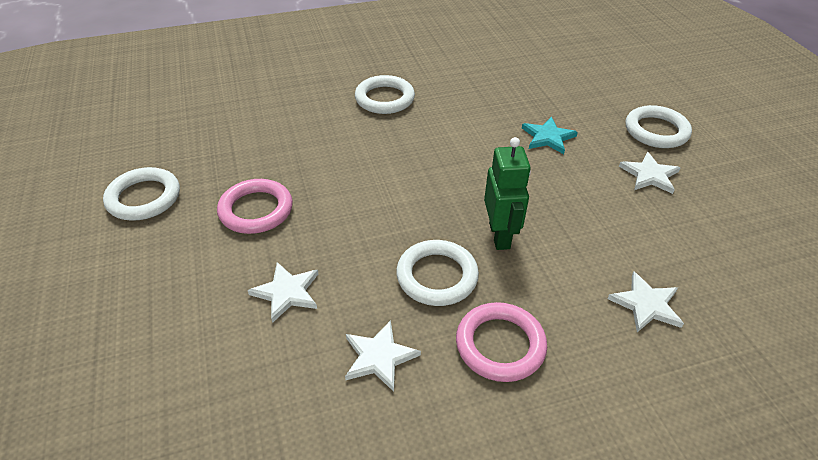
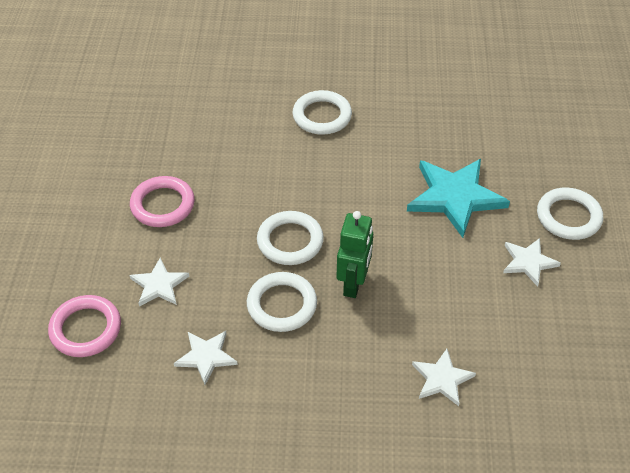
camera: 20 degrees right, 5 degrees up
white ring [103,167,180,221] -> white ring moved to [257,211,324,265]
pink ring [456,302,547,382] -> pink ring moved to [48,295,121,357]
turquoise star [522,117,578,154] -> turquoise star [407,159,510,238], size x1.84

